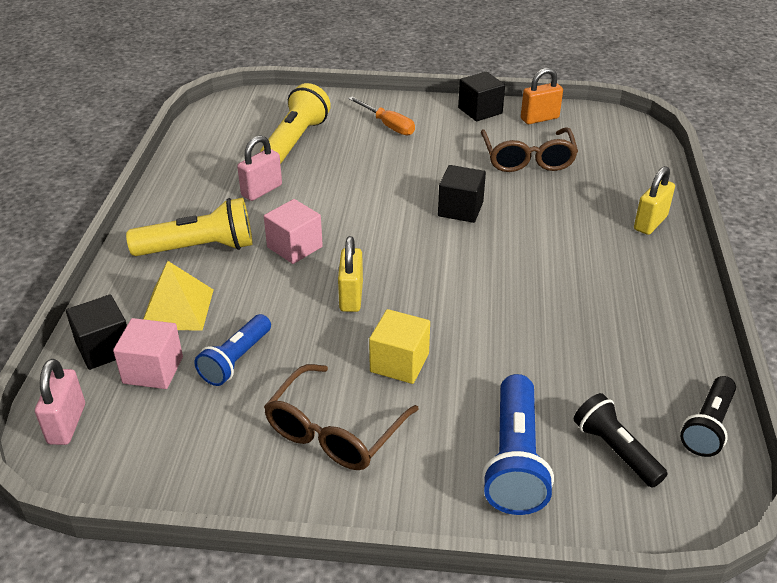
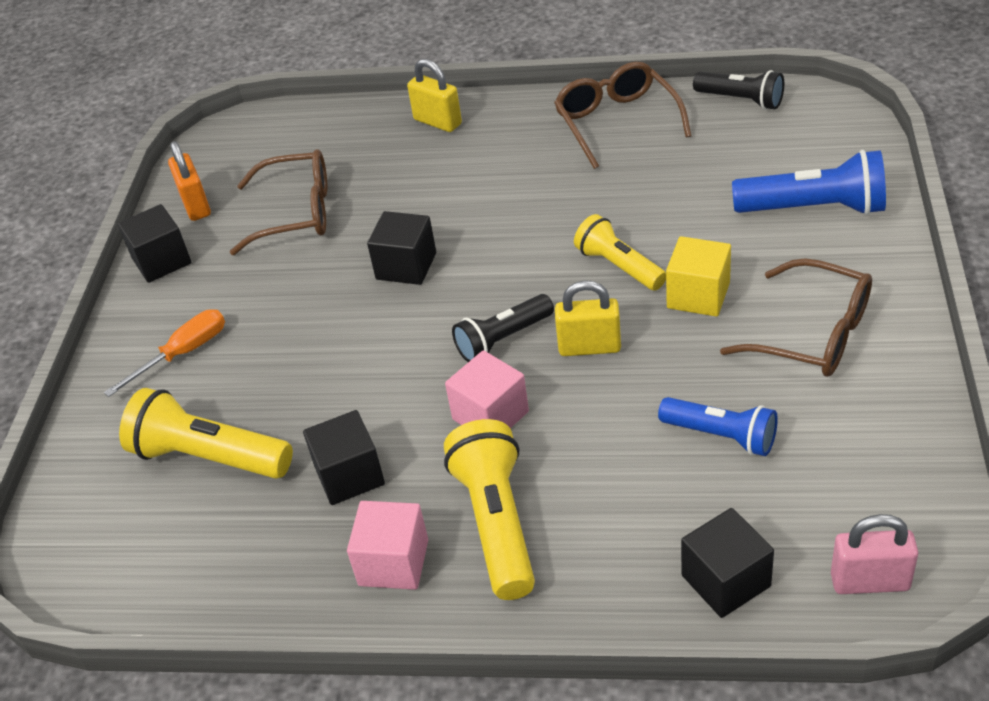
camera: 85 degrees left, 5 degrees up
pink cube [113,318,183,389] -> pink cube moved to [347,501,428,590]
yellow pyramid [143,261,214,331] -> none
pink padlock [237,135,282,201] -> black cube [303,410,385,505]
black flashlight [574,393,667,488] -> black flashlight moved to [452,294,554,362]
none -> brown glasses [554,62,692,169]
none -> yellow flashlight [574,214,666,291]

